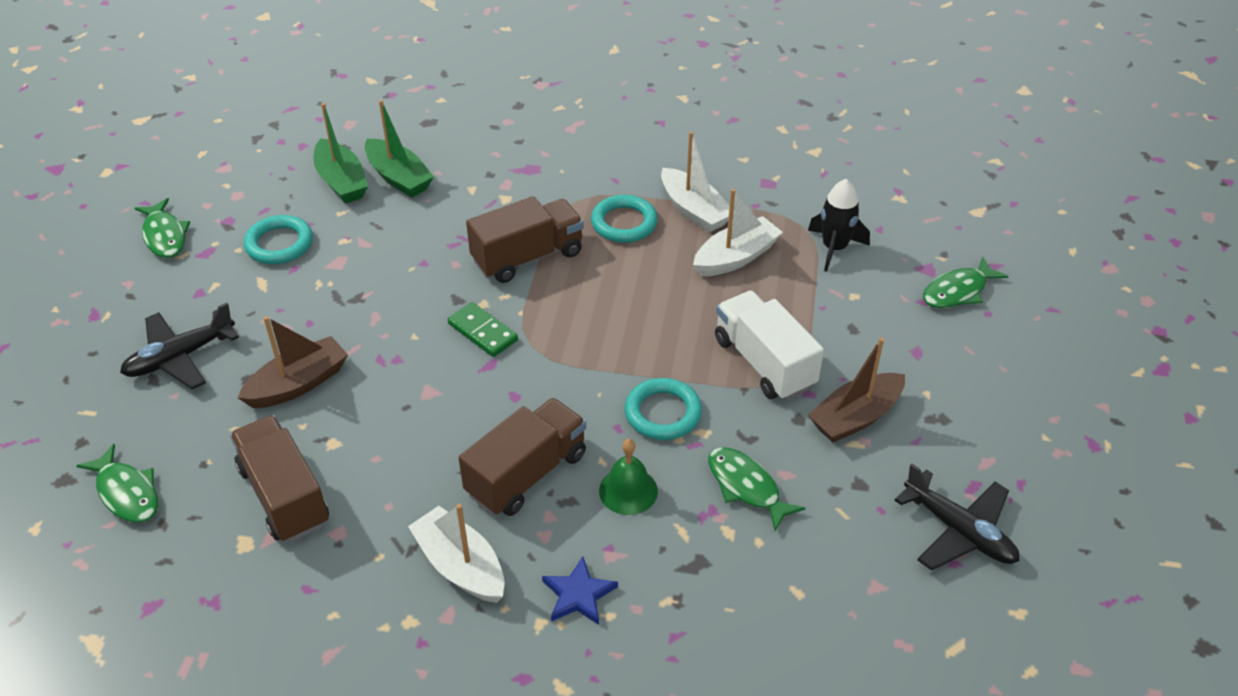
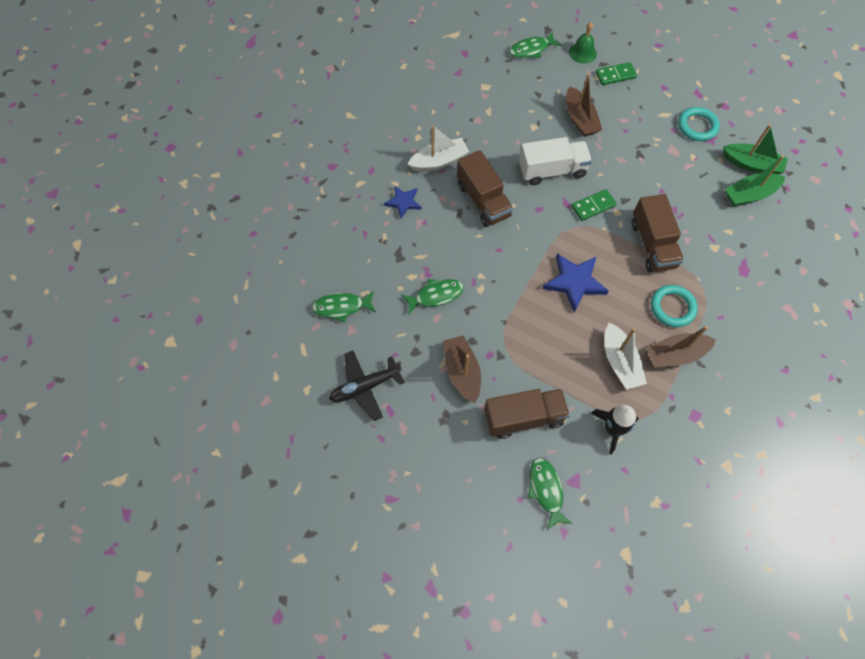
camera: 110 degrees right, 20 degrees up
black plane [120,303,239,389] -> green domino [596,62,637,85]
green fish [135,198,190,258] -> green fish moved to [312,291,376,323]
brown truck [230,415,329,542] -> brown truck moved to [484,389,570,439]
green boat [314,103,368,203] -> green boat turned 150 degrees counterclockwise [723,124,788,174]
green bell [599,439,658,515] -> green bell moved to [569,22,597,64]
turquoise ring [625,378,702,440] -> none
white boat [661,131,730,233] -> brown boat [646,326,716,368]
white truck [715,291,824,400] -> white truck moved to [519,137,592,185]
none -> blue star [543,253,609,312]

